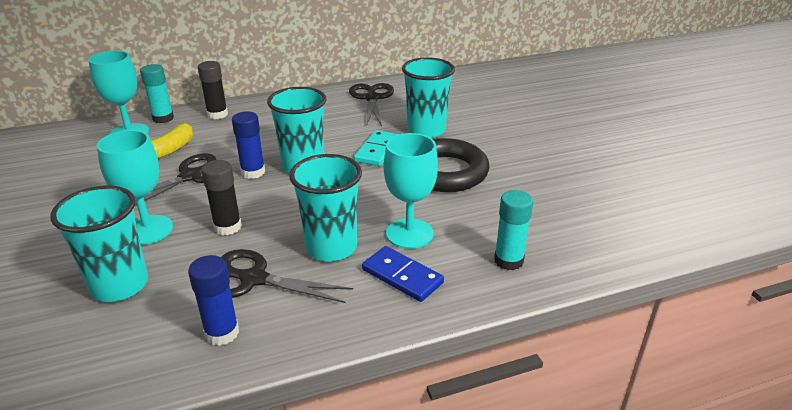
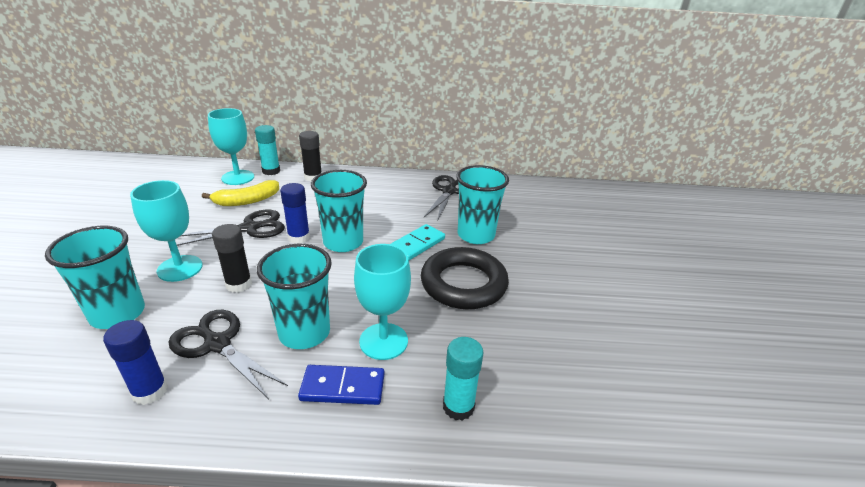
camera: 20 degrees right, 0 degrees up
blue domino [362,246,444,302] -> blue domino turned 60 degrees counterclockwise [298,365,384,405]

